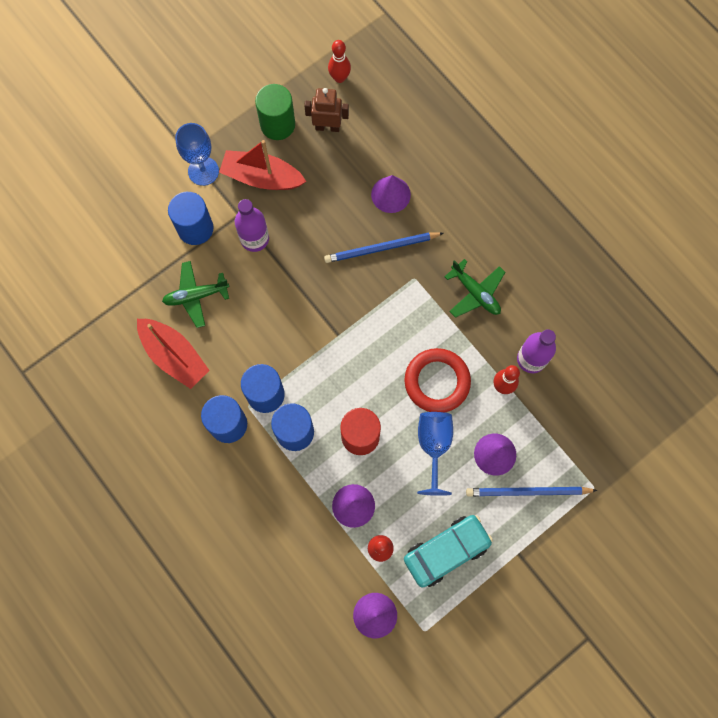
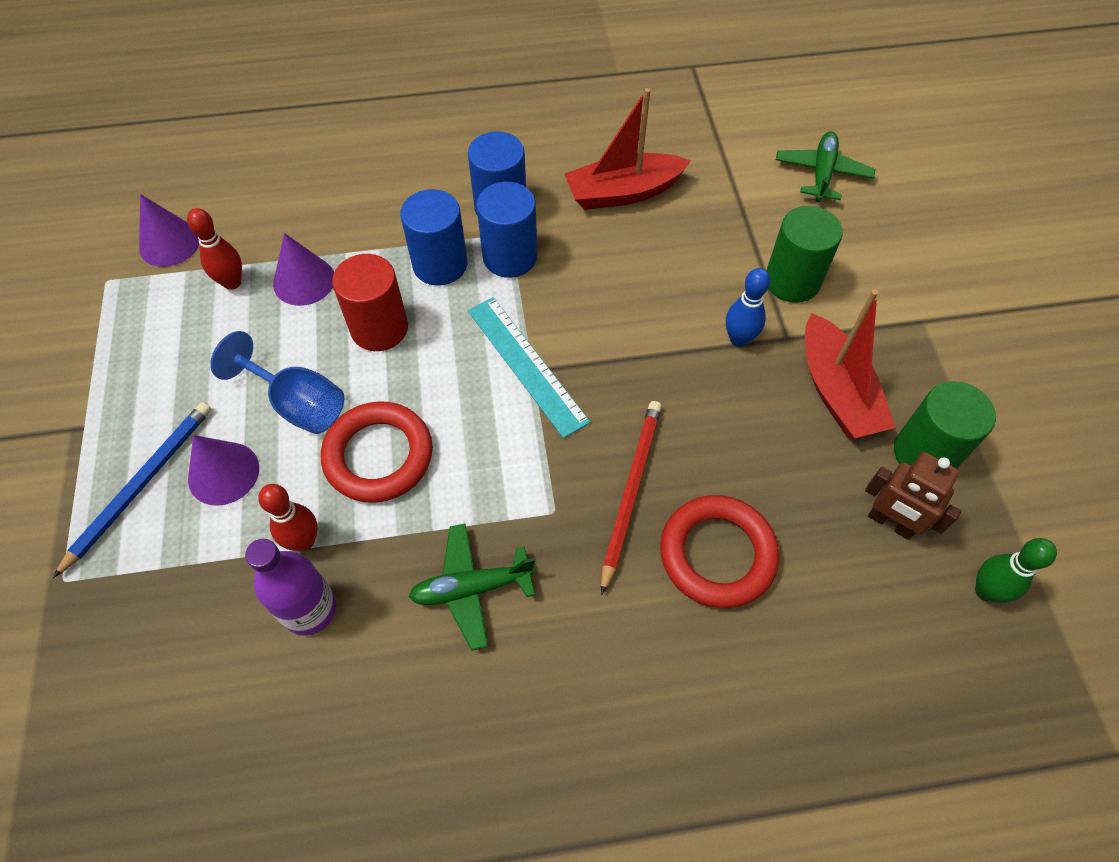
camera: 120 degrees right, 15 degrees down
green plane [162,261,229,328] -> green plane moved to [776,131,875,202]
blue cylinder [168,192,213,245] -> green cylinder [766,206,843,303]
blue goblet [175,123,219,186] -> none
red boat [219,140,306,190] -> red boat turned 120 degrees clockwise [805,289,895,438]
purple bottle [235,199,269,252] -> blue bowling pin [726,268,770,347]
brown robot [304,88,349,132] -> brown robot turned 90 degrees clockwise [865,452,961,540]
blue pencil [324,232,444,263] -> red pencil [601,401,662,595]
red bowling pin [328,40,351,83] -> green bowling pin [975,538,1057,603]
purple cone [371,175,411,213] -> red ring [660,495,779,608]
turquoise car [404,515,493,588] -> none
none -> turquoise ruler [468,297,590,438]

